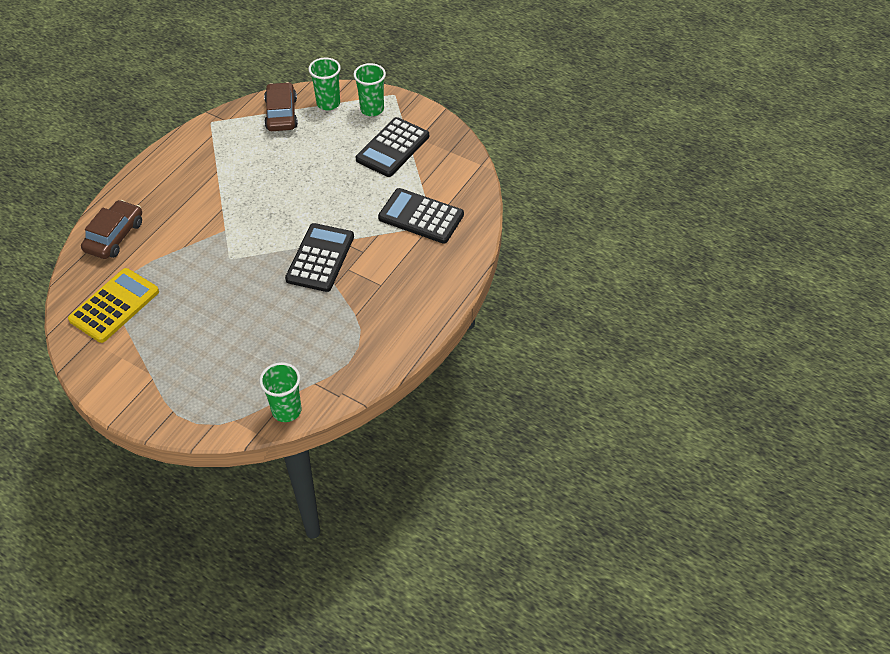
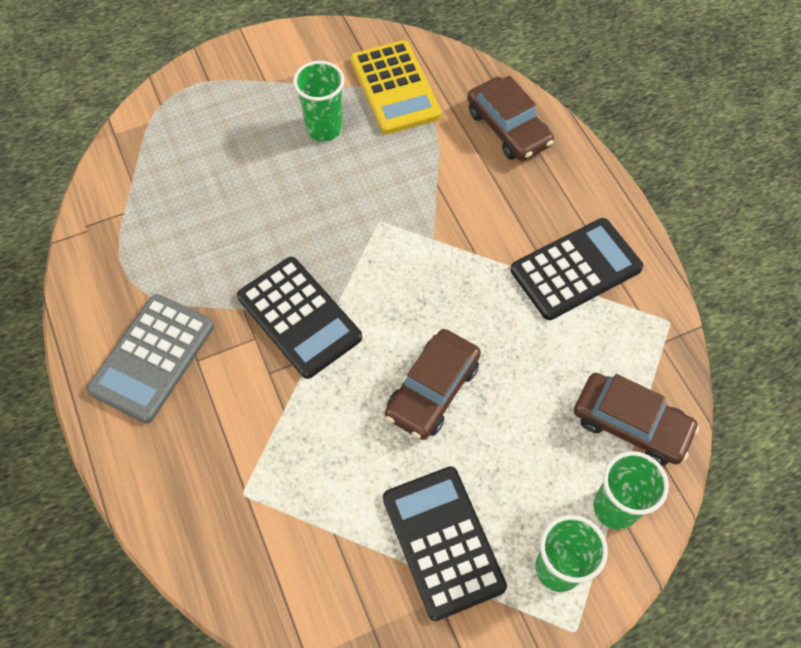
camera: 125 degrees right, 10 degrees up
green cup [260,362,302,422] -> green cup moved to [293,61,345,141]
black calculator [378,188,464,244] -> black calculator moved to [511,218,644,320]
none -> grey calculator [87,294,214,423]
none -> brown car [385,329,481,440]

